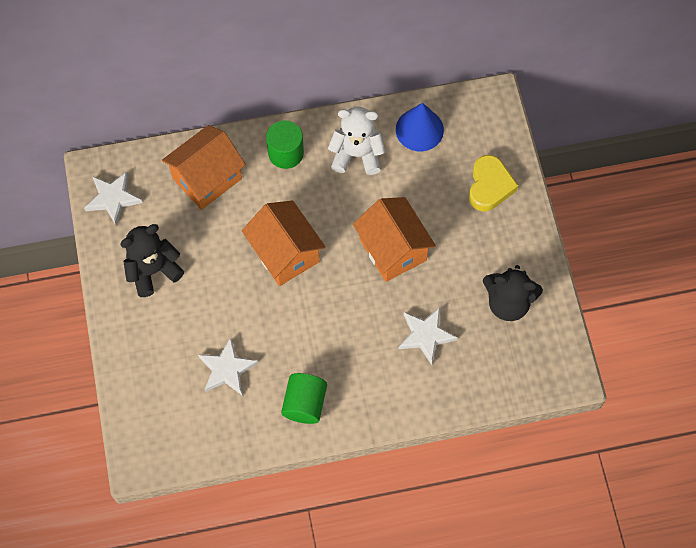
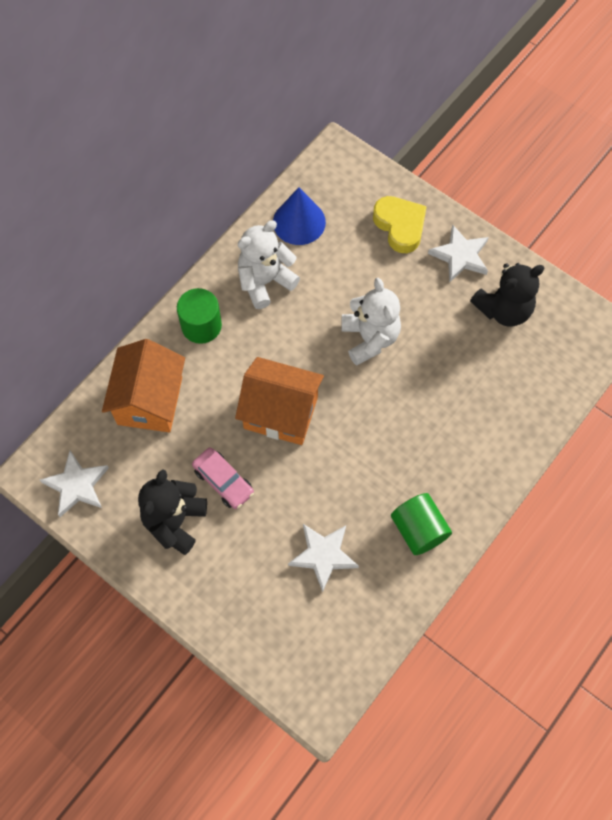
camera: 40 degrees left, 0 degrees up
orange house [353,197,436,282] -> white teddy bear [341,278,401,366]
white star [398,307,458,365] -> white star moved to [428,224,489,283]
none -> pink car [192,447,254,509]

